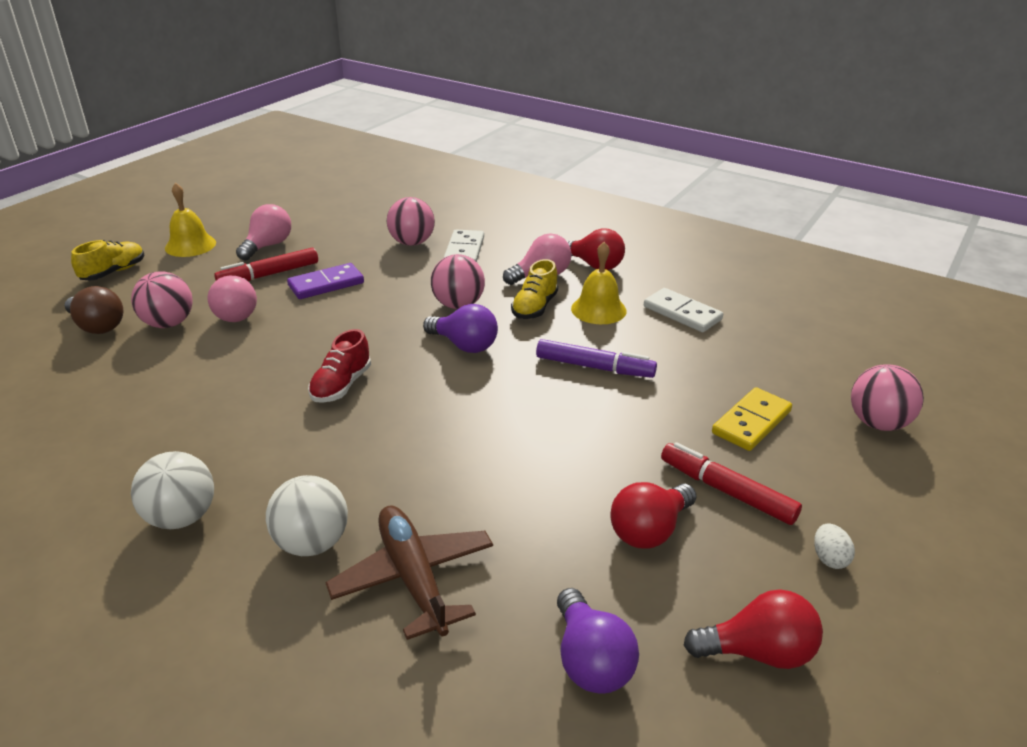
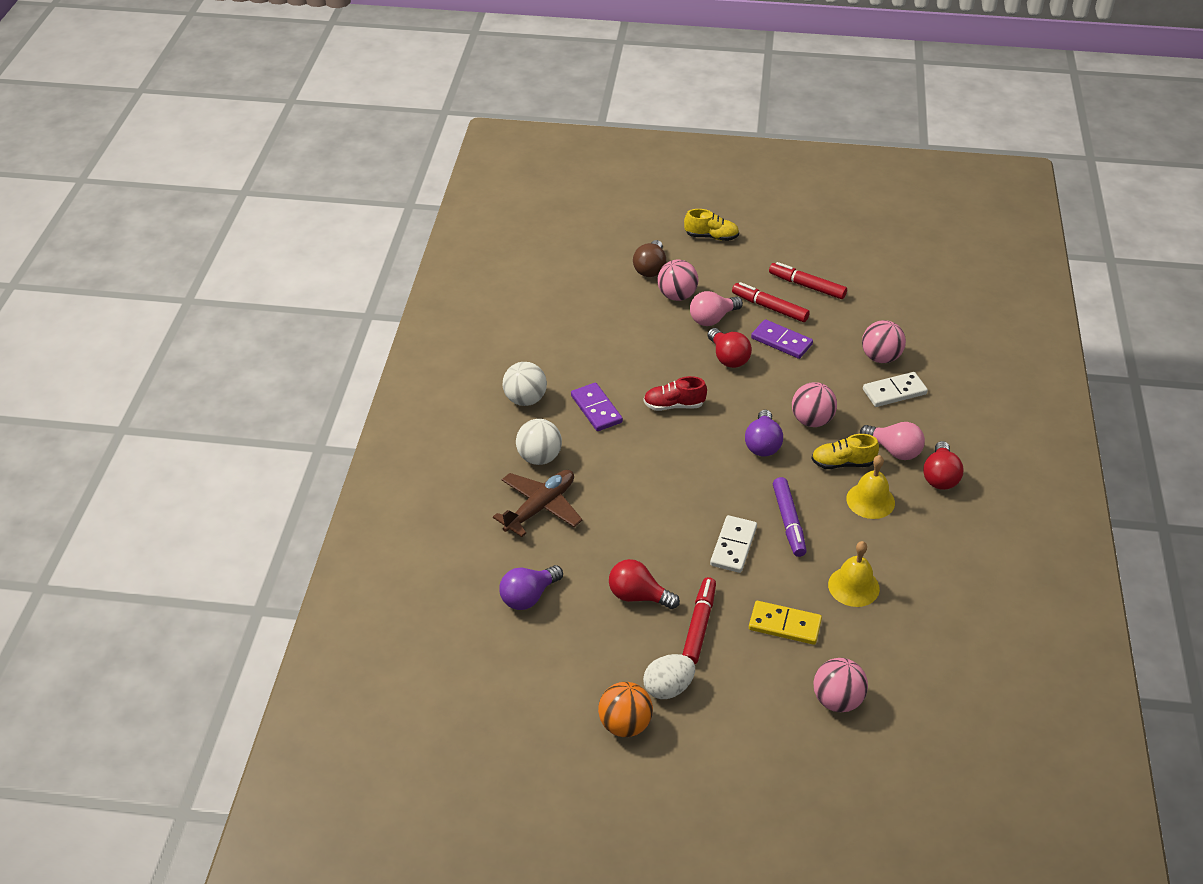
camera: 65 degrees right, 10 degrees up
yellow bell [165,182,216,257] -> yellow bell moved to [828,541,880,607]
pink light bulb [236,204,291,261] -> red marker [769,262,847,299]
white domino [644,288,723,332] -> white domino moved to [710,515,757,573]
red light bulb [684,589,823,669] -> red light bulb moved to [707,328,752,368]
white egg [814,523,855,569] -> white egg [643,654,695,699], size x1.71
none -> purple domino [571,383,623,431]
none -> orange ball [598,682,653,737]

